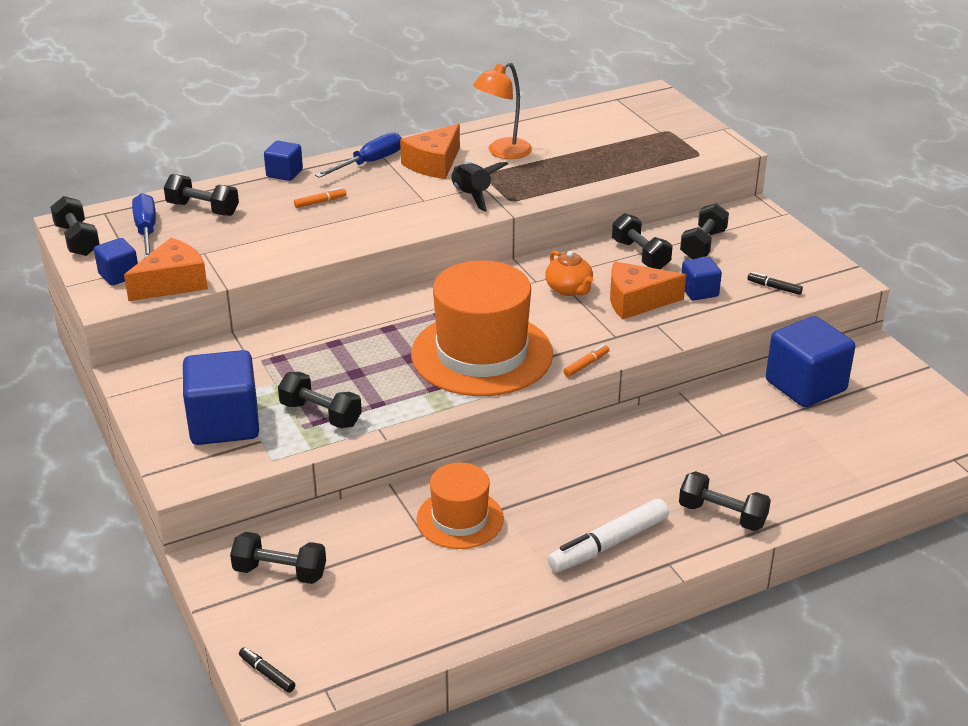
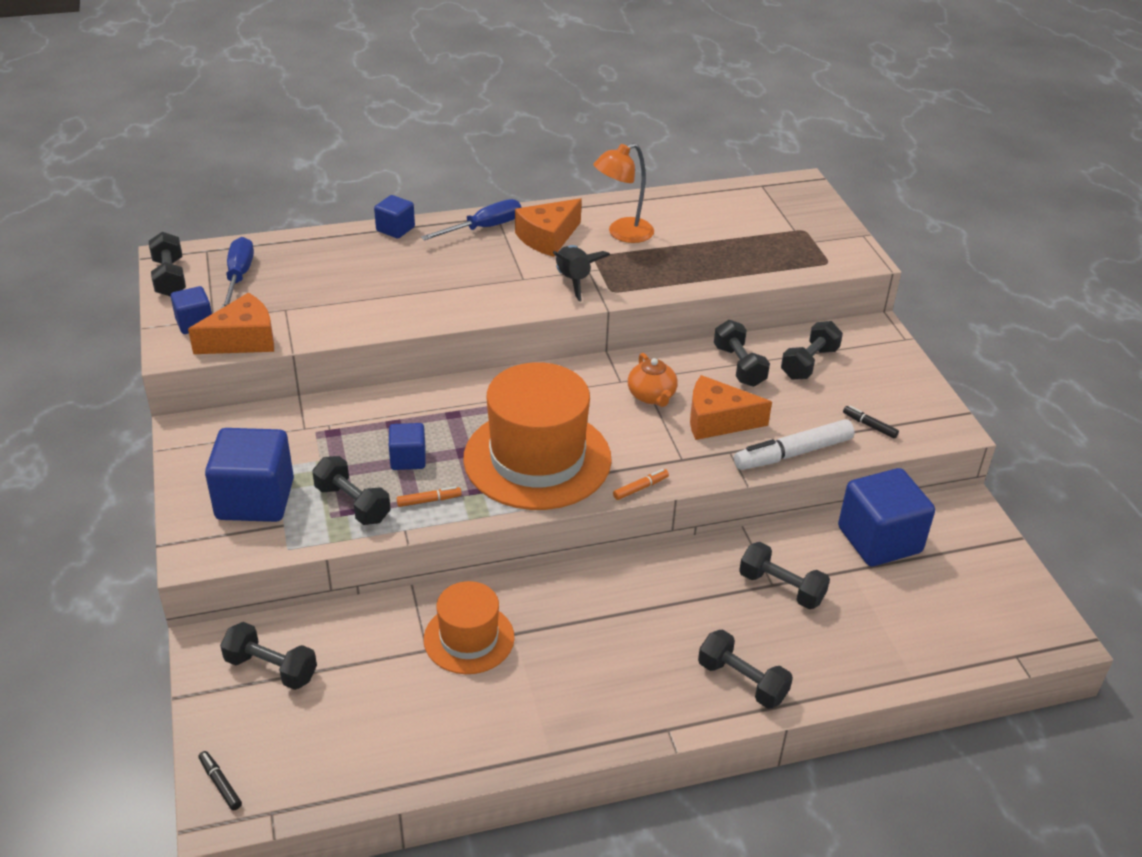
camera: 10 degrees right, 5 degrees up
black dumbbell [164,174,239,216] -> black dumbbell moved to [739,542,830,609]
orange marker [294,188,346,208] -> orange marker moved to [397,486,462,507]
white marker [548,499,669,572] -> white marker moved to [734,419,855,470]
blue cube [682,257,722,300] -> blue cube moved to [389,423,426,470]

